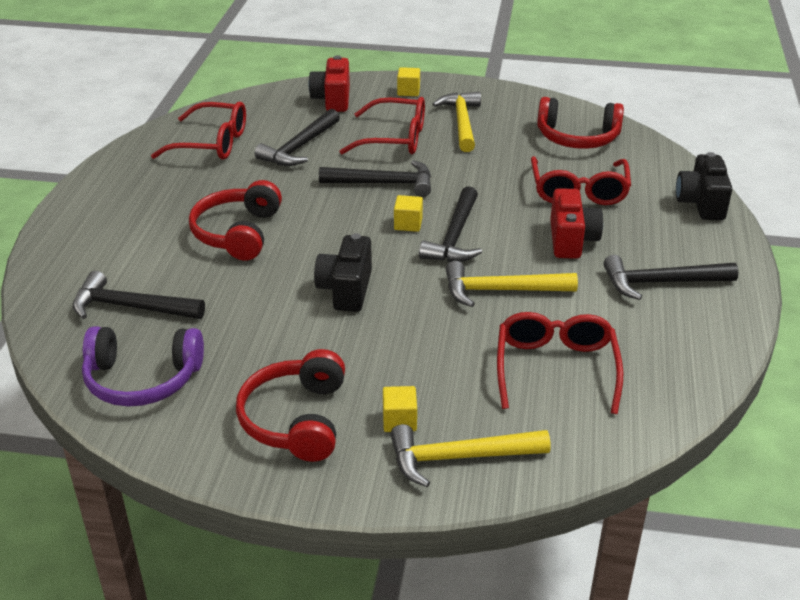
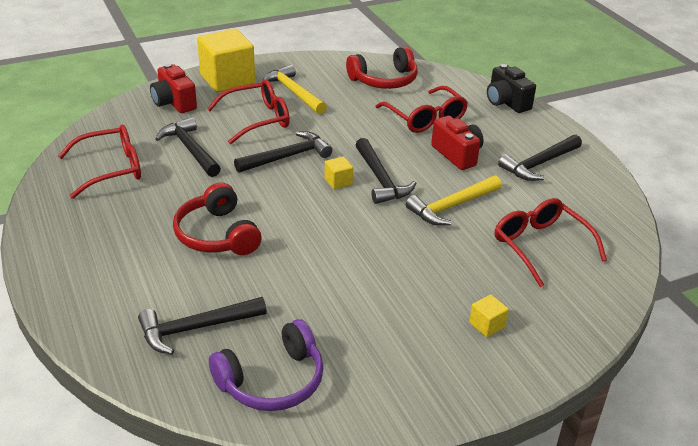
camera: 35 degrees left, 0 degrees up
red headphones [236,349,345,462] -> none
black hammer [255,109,340,166] -> black hammer turned 150 degrees clockwise [155,117,221,177]
black camera [314,233,372,312] -> none
yellow hammer [390,424,551,487] -> none
yellow cube [397,67,420,96] -> yellow cube [197,29,255,92], size x2.35

